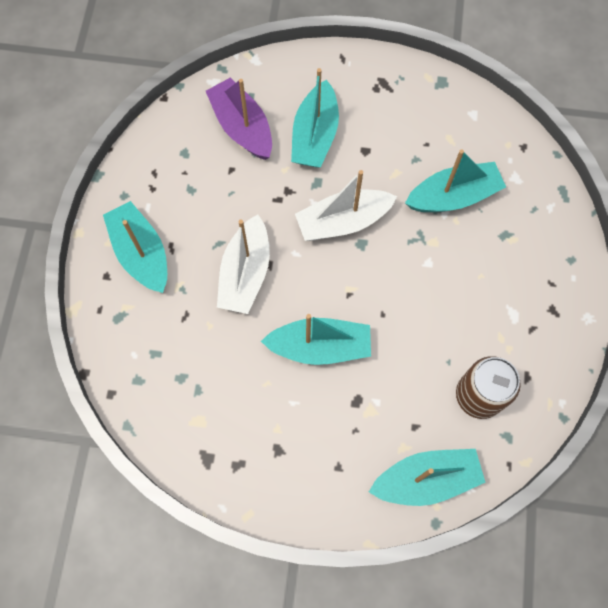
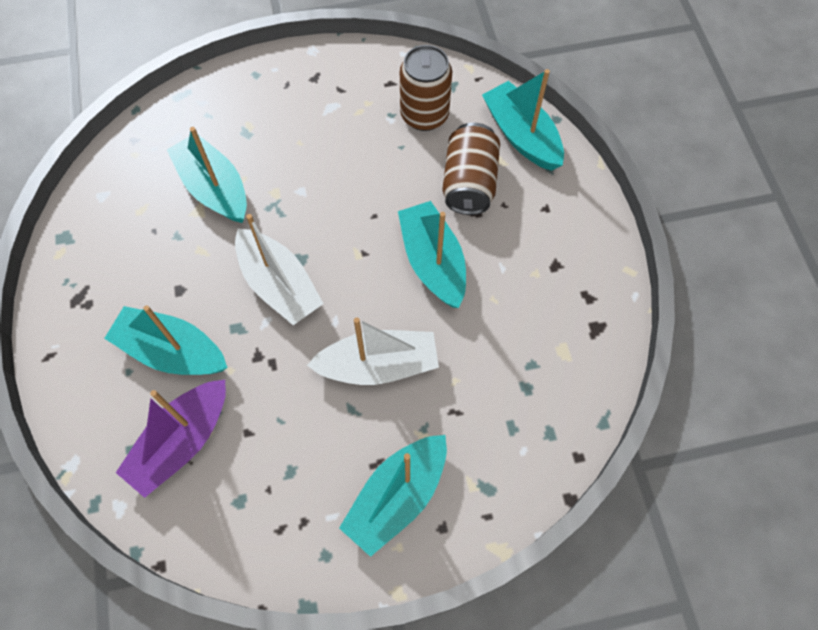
camera: 110 degrees left, 5 degrees down
turquoise boat [291,68,339,168] -> turquoise boat turned 150 degrees counterclockwise [104,305,228,375]
none -> brown can [442,123,500,215]

